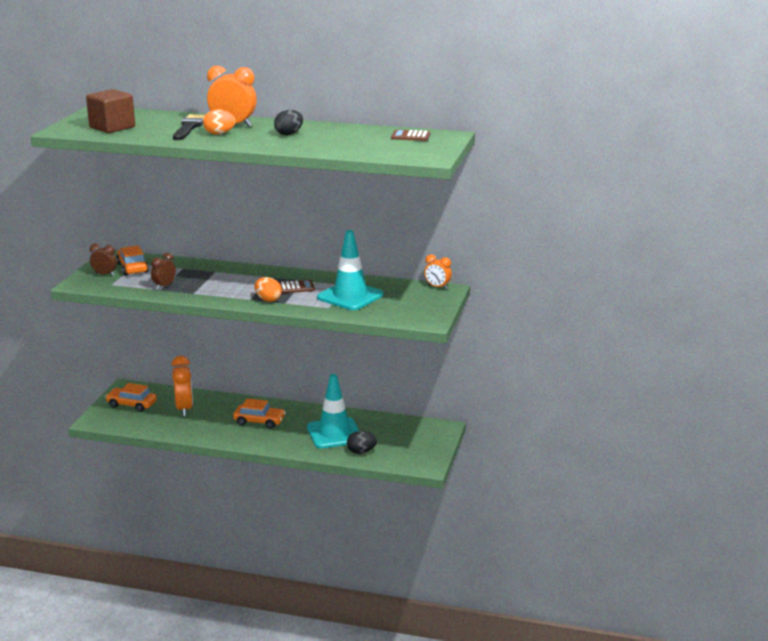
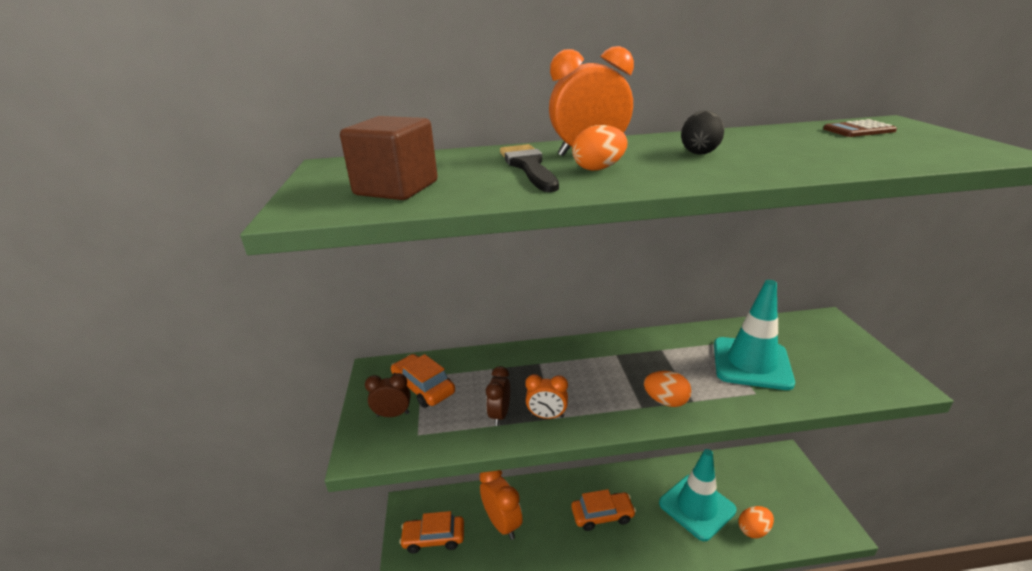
camera: 20 degrees left, 5 degrees up
brown calculator [279,280,315,293] -> none
black egg [347,431,377,454] -> orange egg [739,506,774,538]
orange clock [424,254,452,289] -> orange clock moved to [525,374,568,419]

